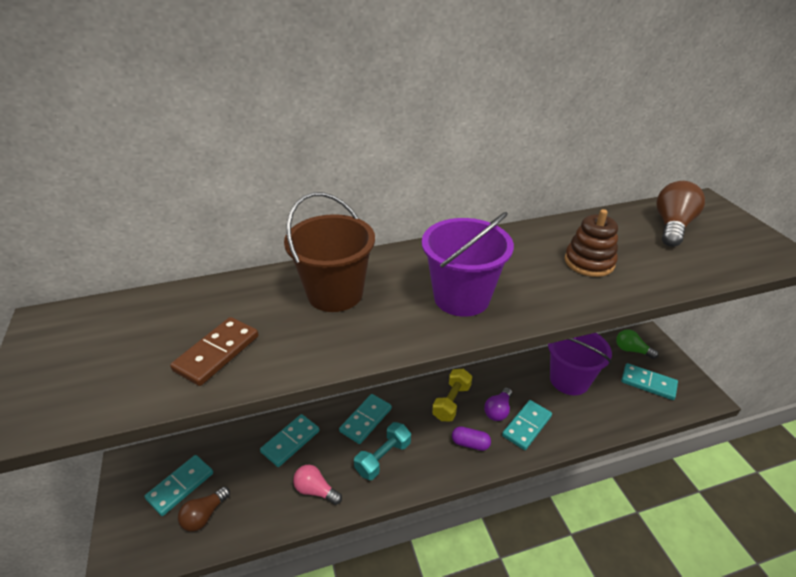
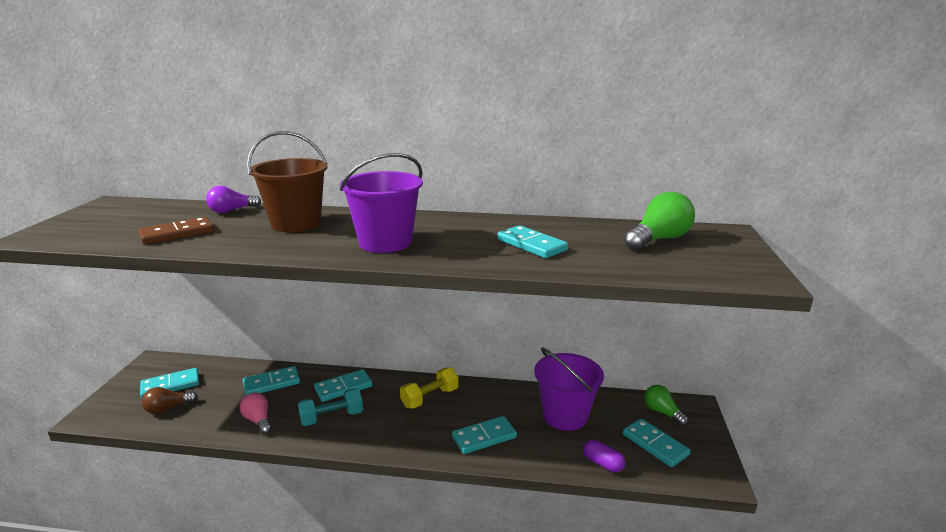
camera: 25 degrees right, 15 degrees down
purple capsule [452,426,491,451] -> purple capsule moved to [583,440,626,473]
purple light bulb [484,388,512,421] -> purple light bulb moved to [206,186,261,213]
brown stacking toy [564,209,618,277] -> turquoise domino [497,225,568,258]
brown light bulb [656,181,705,247] -> green light bulb [624,191,695,251]

